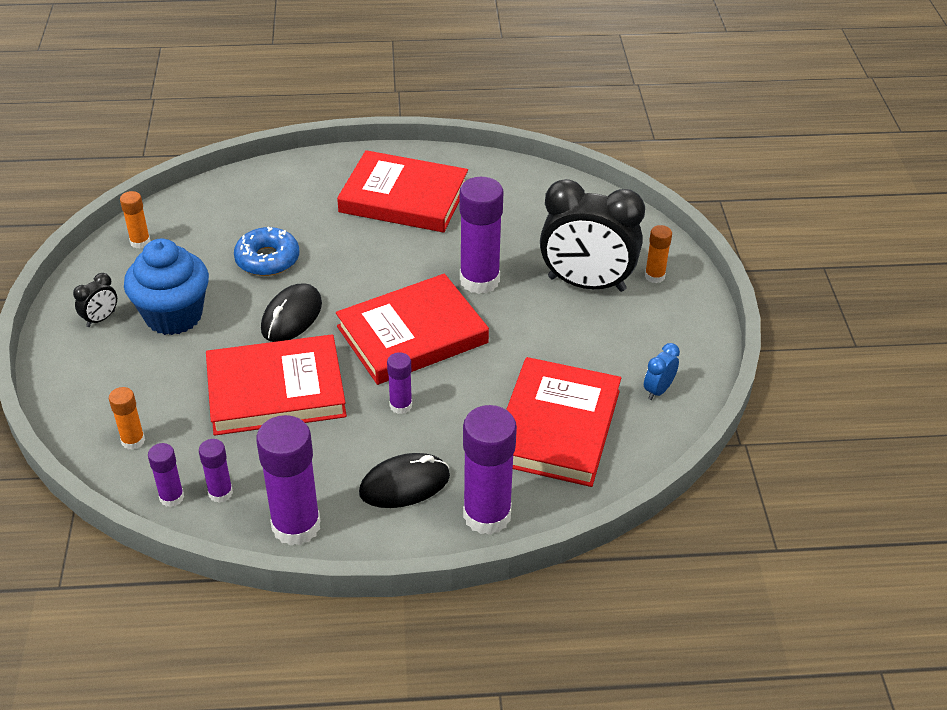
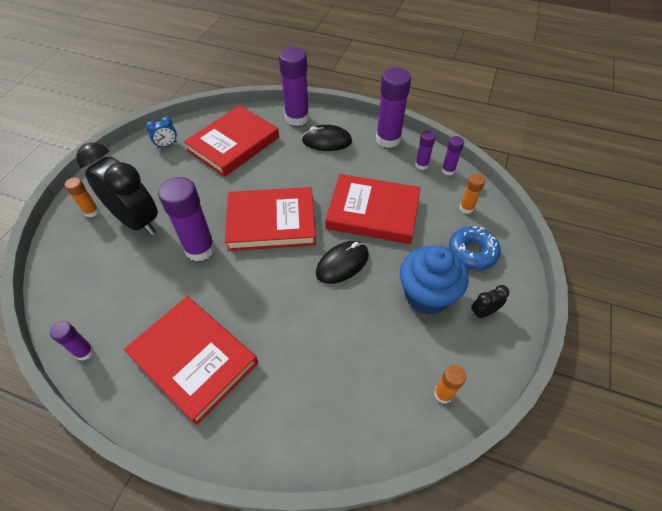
camera: 155 degrees left, 10 degrees up
blue donut [234,227,299,276] -> blue donut moved to [449,226,501,270]
purple glue stick [387,352,412,414] -> purple glue stick moved to [50,321,94,360]

